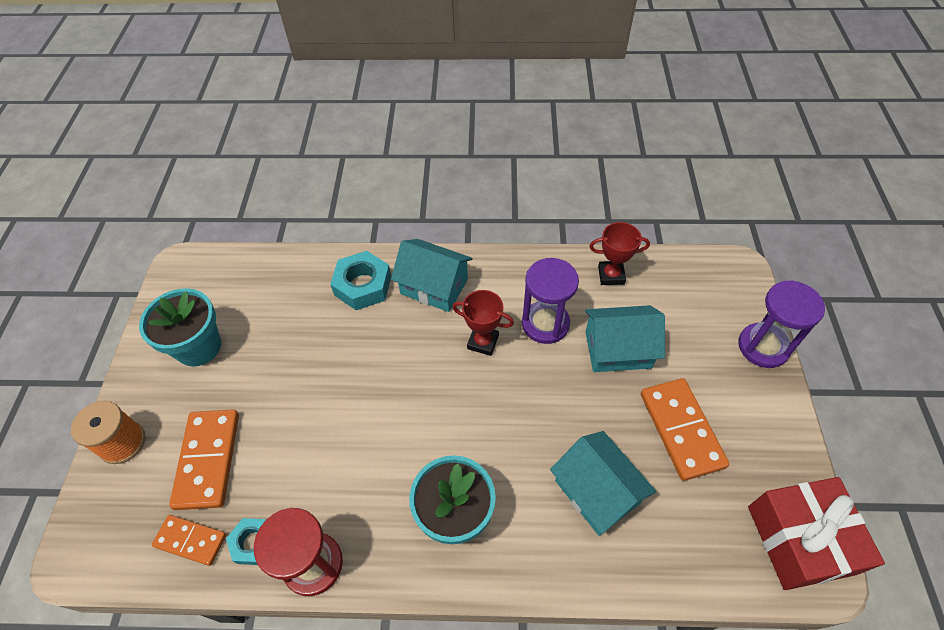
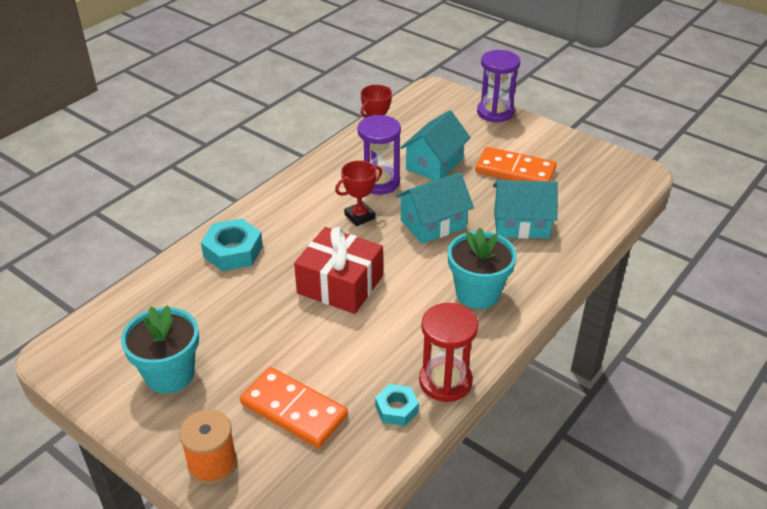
camera: 55 degrees left, 15 degrees down
orange domino [152,515,226,566] -> none
turquoise house [391,239,473,312] -> turquoise house moved to [396,172,474,244]
red gift [748,477,885,590] -> red gift moved to [294,227,383,314]

